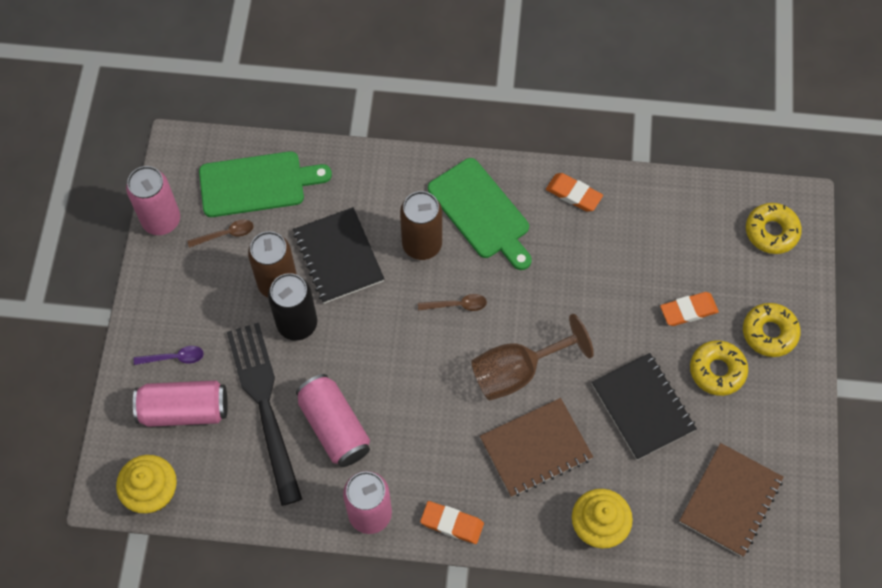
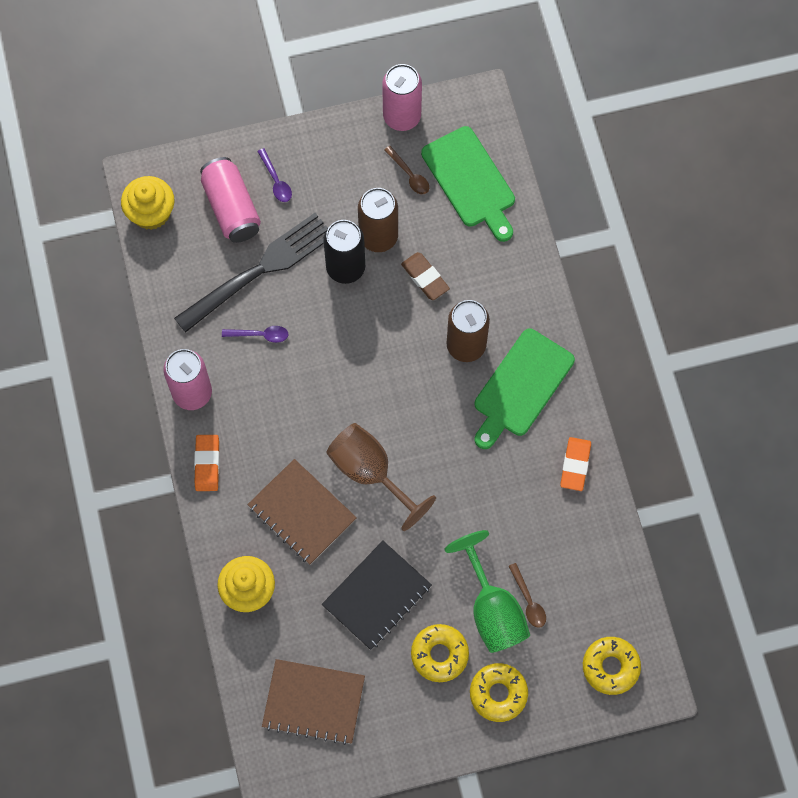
camera: 70 degrees right, 5 degrees up
black notebook [293,207,384,304] -> brown eraser [401,252,450,300]
pink can [296,374,370,467] -> purple spoon [222,326,289,343]
brown spoon [418,294,487,311] -> brown spoon moved to [508,563,546,628]
orange eraser [660,292,719,326] -> green goblet [444,530,530,653]

